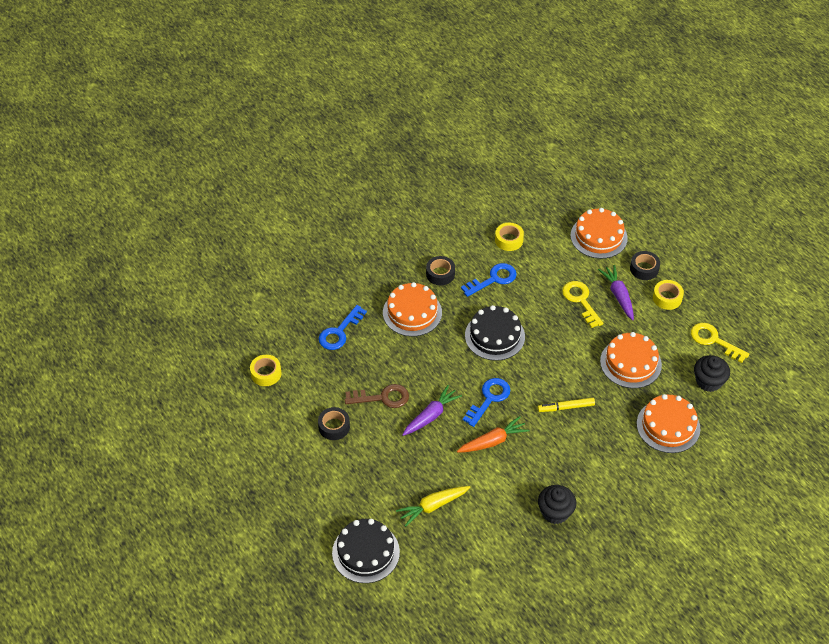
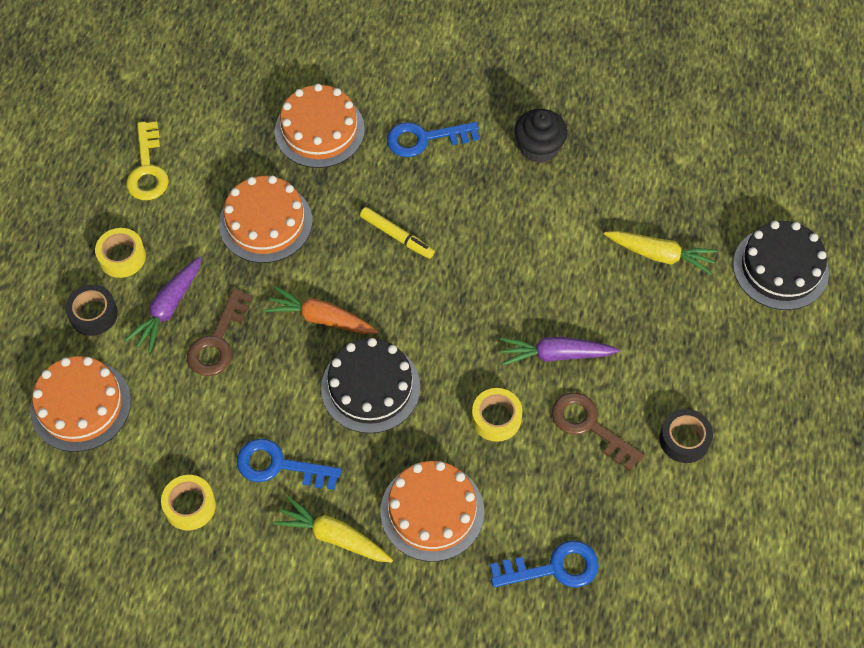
camera: 135 degrees left, 10 degrees up
yellow tape [250,355,281,386] -> yellow tape moved to [472,388,523,442]
black tape [426,256,455,285] -> yellow carrot [273,496,393,563]
orange carrot [457,416,529,453] -> orange carrot moved to [264,286,378,334]
blue key [463,378,510,427] -> blue key moved to [387,122,479,157]
yellow key [562,281,603,328] -> brown key [187,288,252,376]
black cupcake [694,355,730,392] -> none

